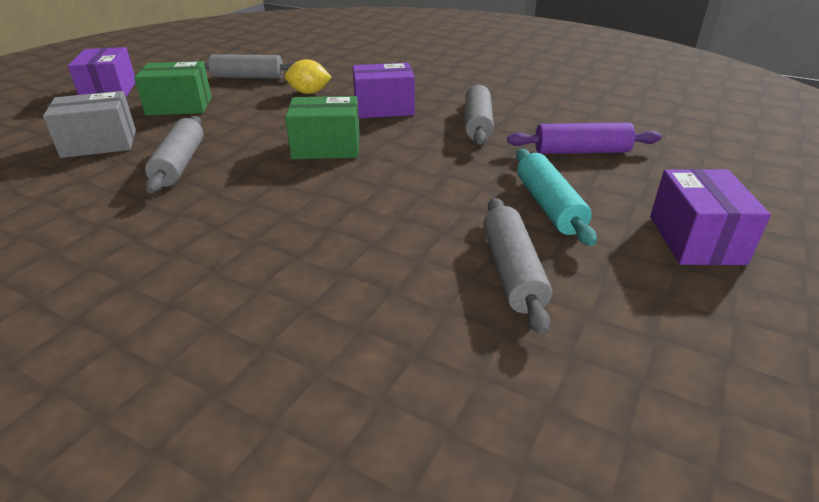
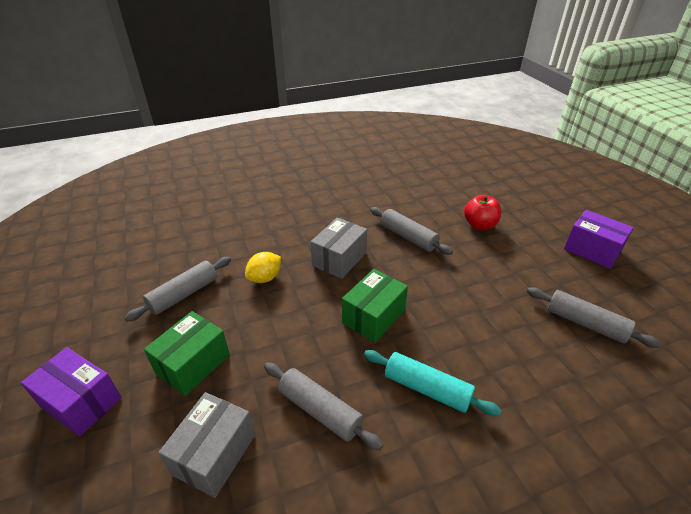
camera: 50 degrees left, 5 degrees up
purple box [353,63,415,118] -> grey box [311,218,367,279]
purple rolling pin [507,123,661,154] -> red apple [464,195,501,230]
turquoise rolling pin [516,149,597,246] -> turquoise rolling pin moved to [364,350,502,416]

